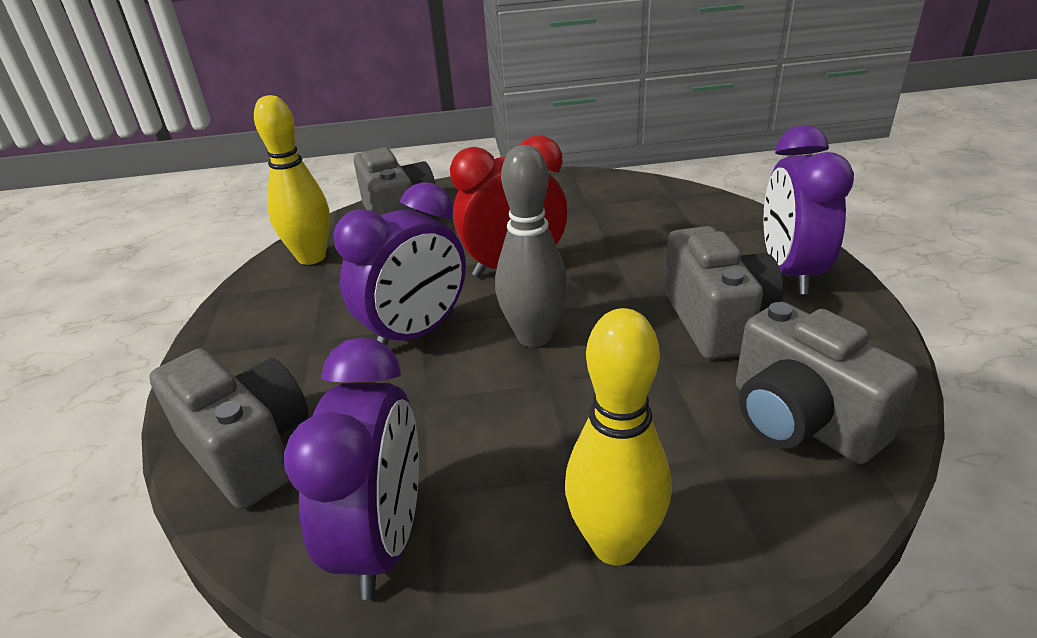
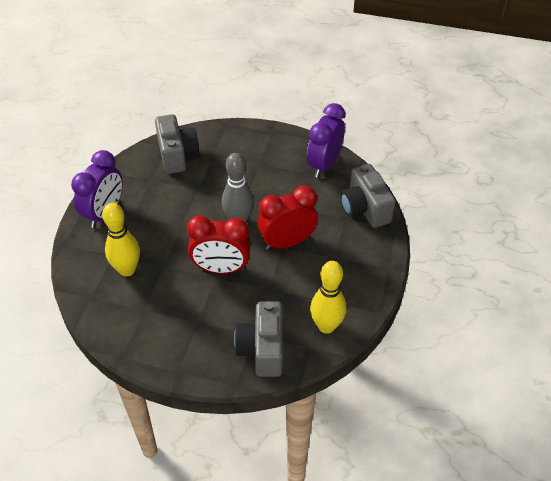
camera: 160 degrees left, 15 degrees up
purple clock [333,182,466,346] -> red clock [258,186,318,250]
yellow bowling pin [565,308,671,565] -> yellow bowling pin moved to [102,203,140,276]
grey camera [664,226,783,359] -> none

